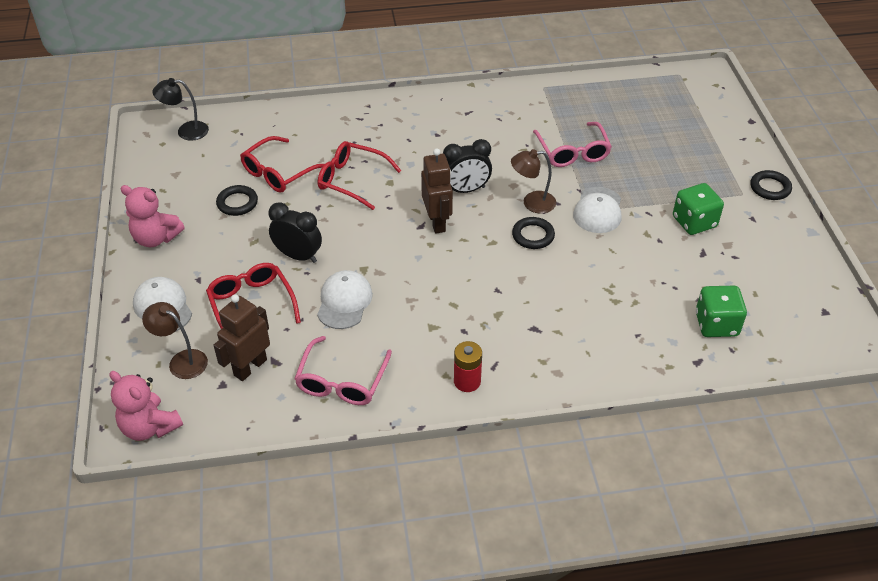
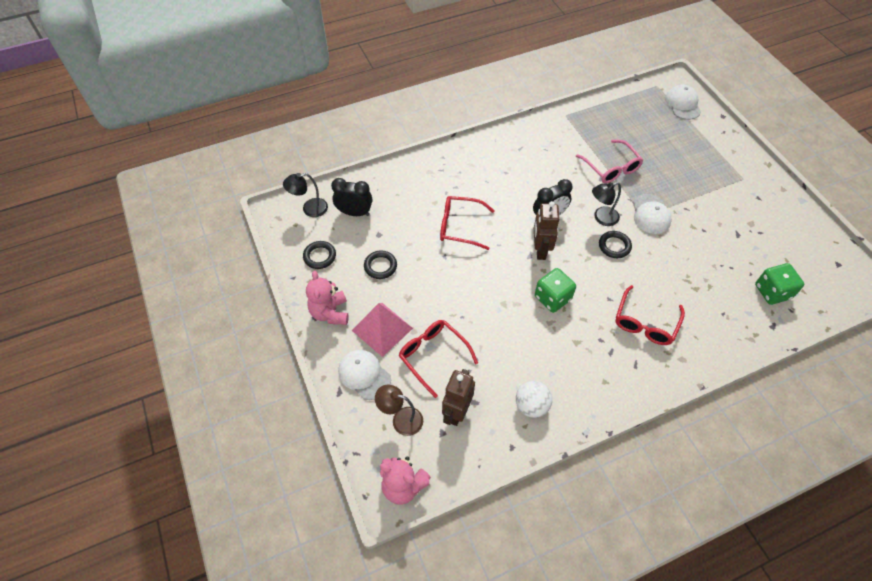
camera: 15 degrees left, 10 degrees up
pink teddy bear [120,185,185,247] -> pink teddy bear turned 75 degrees clockwise [306,271,349,325]
red glasses [240,136,324,193] -> red glasses moved to [616,285,685,345]
black clock [269,202,322,263] -> black clock moved to [331,178,372,216]
pink glasses [294,336,392,405] -> white ball [516,381,552,418]
white cap [317,270,373,329] -> white cap moved to [665,84,701,120]
brown robot [421,148,453,234] -> brown robot turned 150 degrees counterclockwise [534,201,560,260]
red battery [454,341,482,392] -> none
brown lamp [511,149,556,214] -> black lamp [592,182,621,226]
green dice [673,183,724,235] -> green dice moved to [535,268,576,313]
black ring [750,170,792,200] -> black ring moved to [303,241,336,269]
none -> pink pyramid [352,303,413,357]

